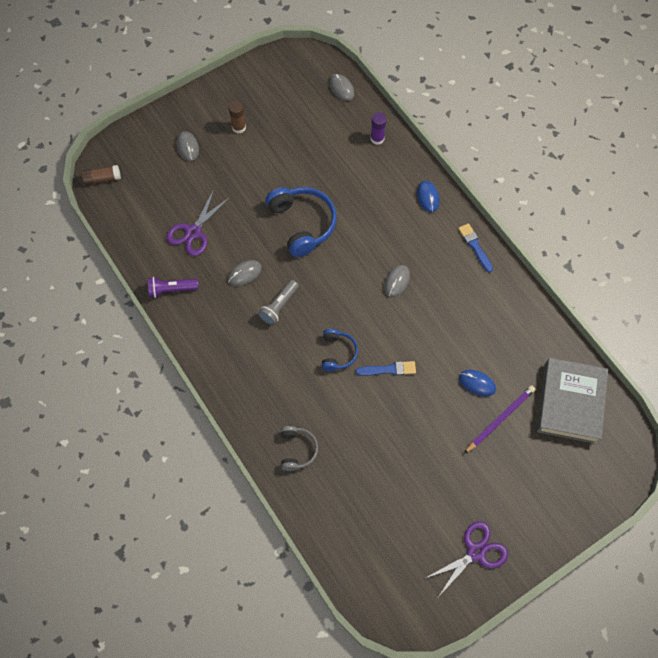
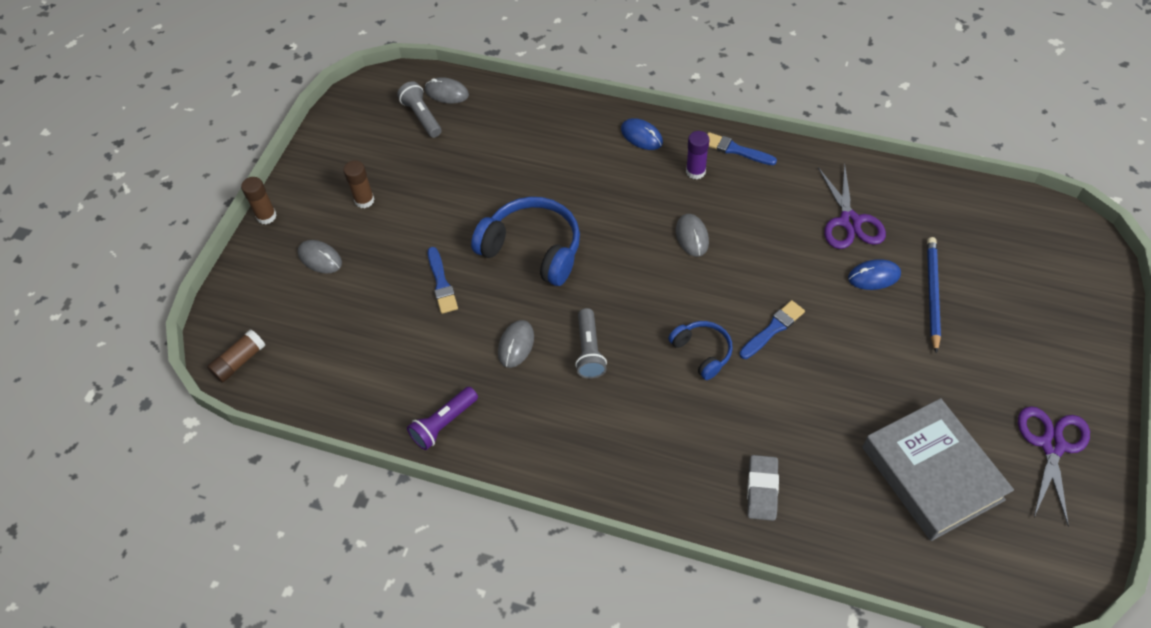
camera: 35 degrees left, 10 degrees down
purple scissors [166,190,230,256] -> purple scissors moved to [818,163,886,249]
grey headphones [280,426,318,471] -> grey eraser [747,455,779,521]
purple glue stick [371,112,387,145] -> purple glue stick moved to [686,131,710,179]
purple pencil [464,385,535,454] -> blue pencil [927,237,941,354]
grey book [537,358,608,444] -> grey book moved to [863,398,1014,541]
none -> brown glue stick [241,177,277,224]
none -> grey flashlight [397,81,441,138]
none -> blue brush [428,247,458,314]

